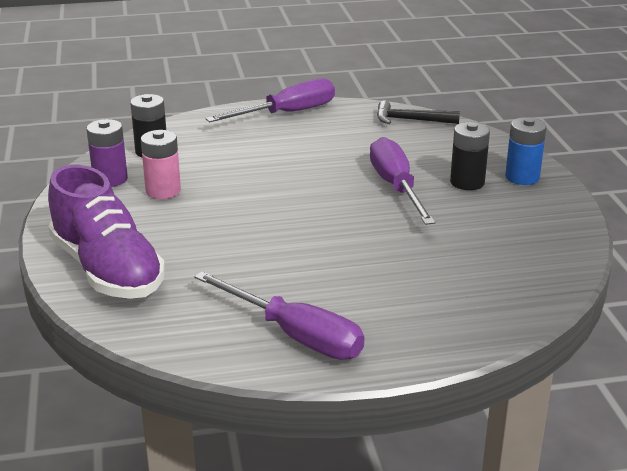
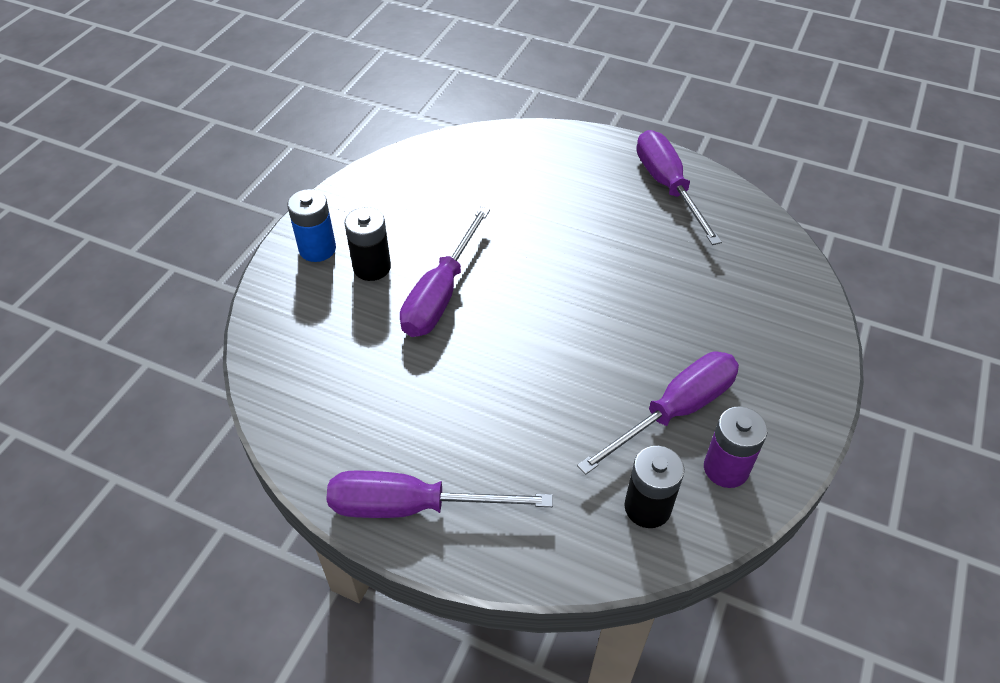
camera: 145 degrees left, 20 degrees up
purple shoe [48,165,165,299] -> none
pink battery [141,130,181,199] -> purple screwdriver [577,351,739,474]
black hammer [377,100,460,124] -> none

